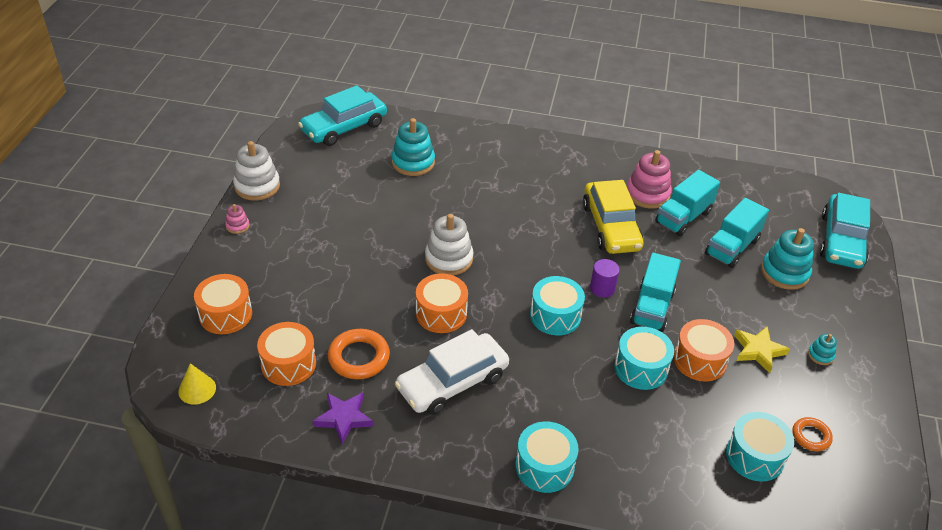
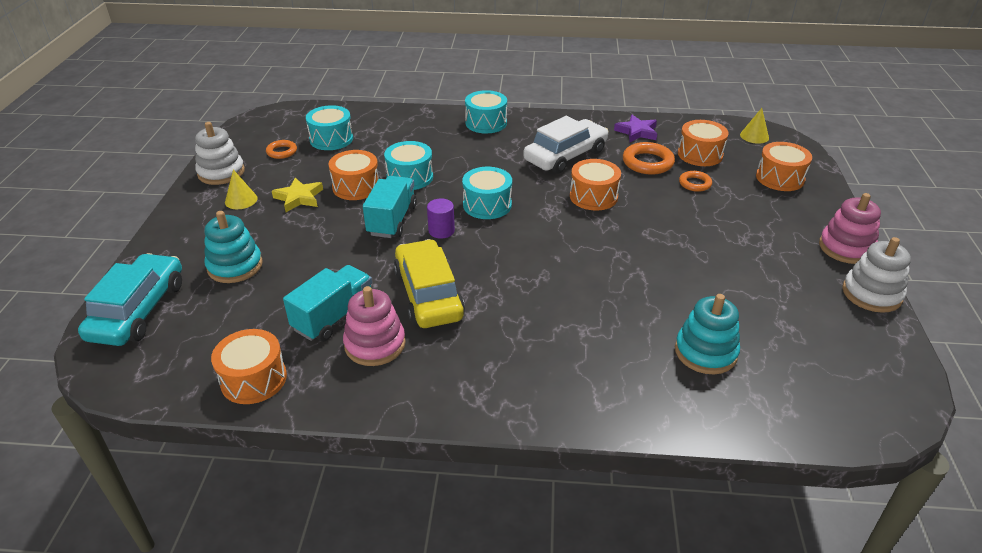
camera: 175 degrees right, 5 degrees down
pink stacking toy [225,204,250,234] -> pink stacking toy [819,193,881,264], size x2.03
turquoise car [298,85,387,146] -> none
white stacking toy [425,214,474,276] -> white stacking toy moved to [195,122,245,185]
turquoise truck [705,198,769,268] -> none
turquoise stacking toy [808,334,837,365] -> yellow cone [225,170,258,209]
none -> orange drum [211,329,287,404]
none -> orange ring [679,171,712,192]

